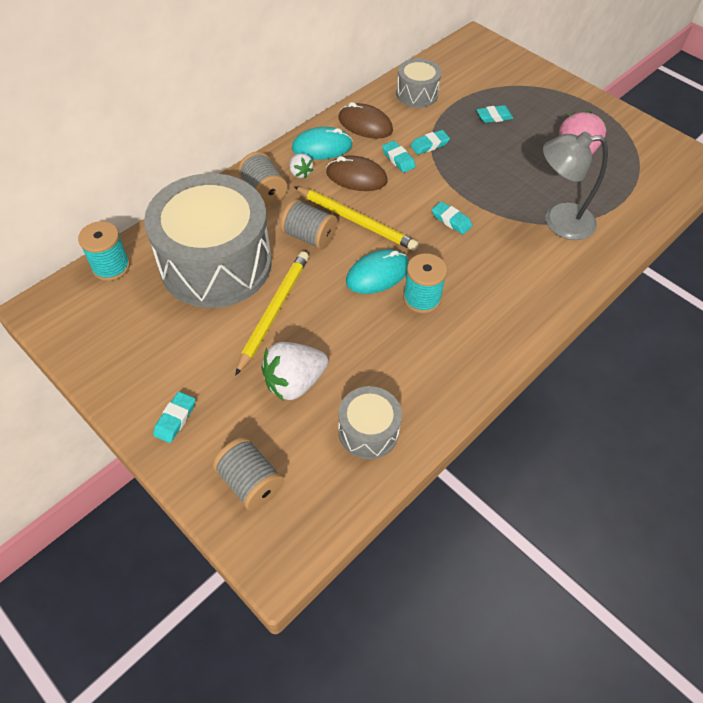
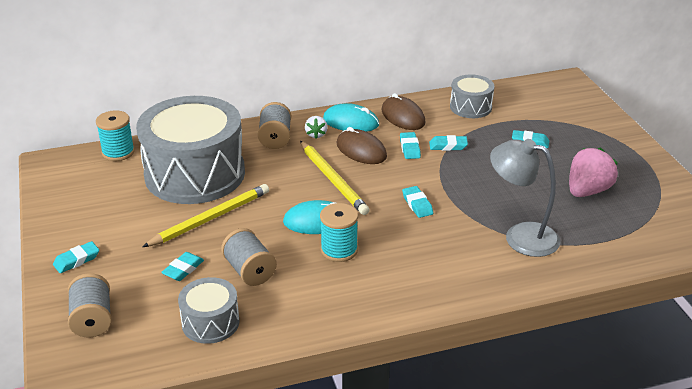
camera: 30 degrees right, 20 degrees down
white strawberry [261,342,328,401] -> turquoise eraser [161,252,204,281]
grey spool [280,199,337,250] -> grey spool moved to [221,228,277,286]

